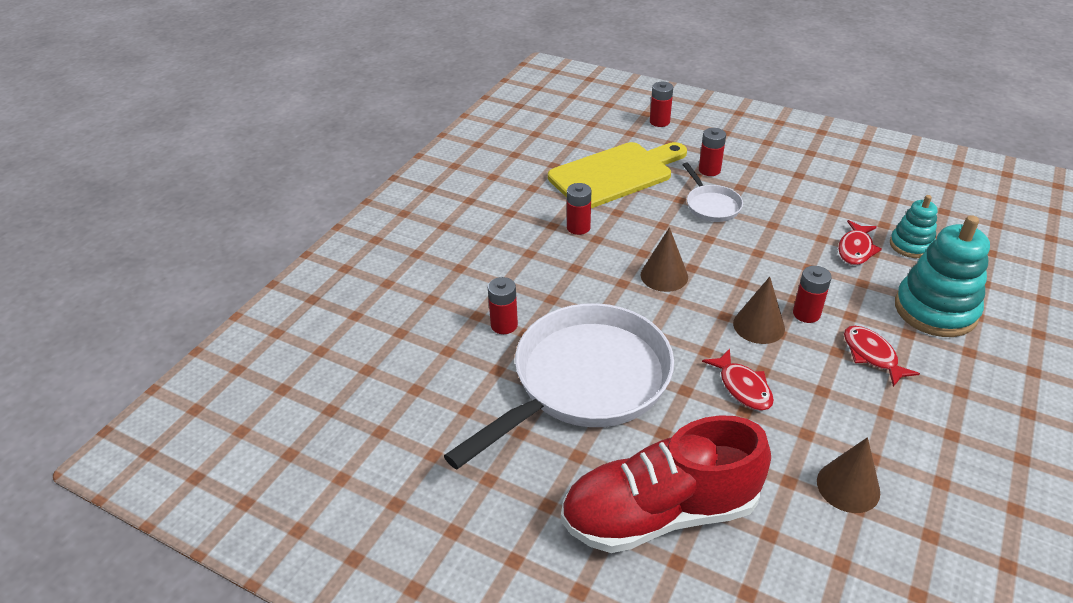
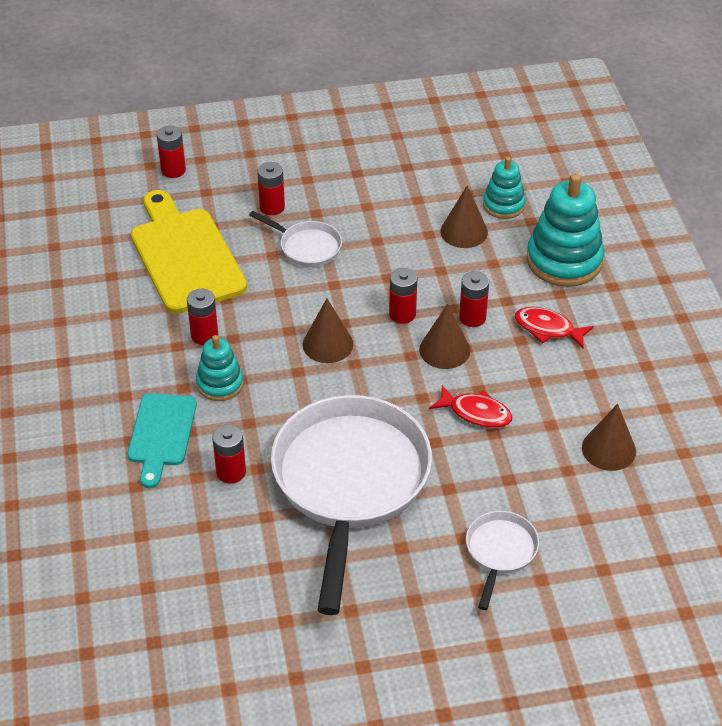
camera: 40 degrees left, 5 degrees up
yellow cutting board [548,142,687,208] -> yellow cutting board turned 45 degrees counterclockwise [131,190,247,314]
red shoe [561,415,771,553] -> white pan [466,511,539,610]
red fish [838,220,882,265] -> brown cone [441,185,488,248]
none -> turquoise cutting board [127,393,197,488]
none -> turquoise stacking toy [196,335,244,401]
none -> red battery [389,268,417,324]

